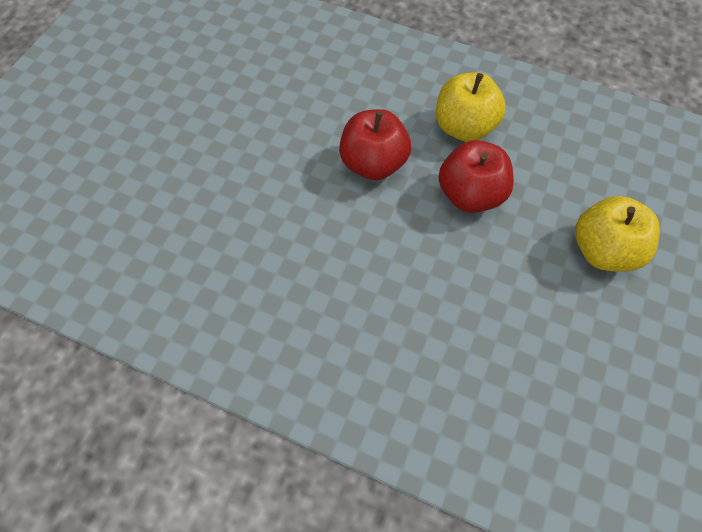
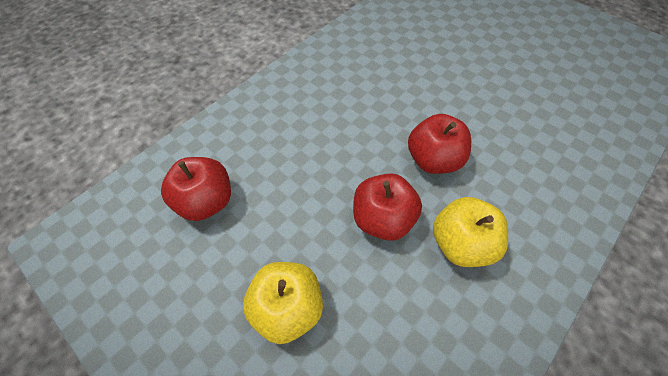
camera: 110 degrees right, 5 degrees down
none -> red apple [161,157,231,221]

